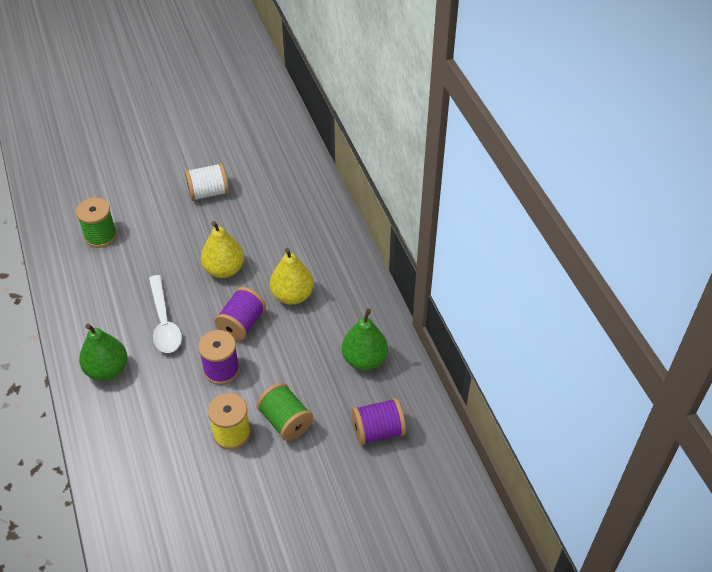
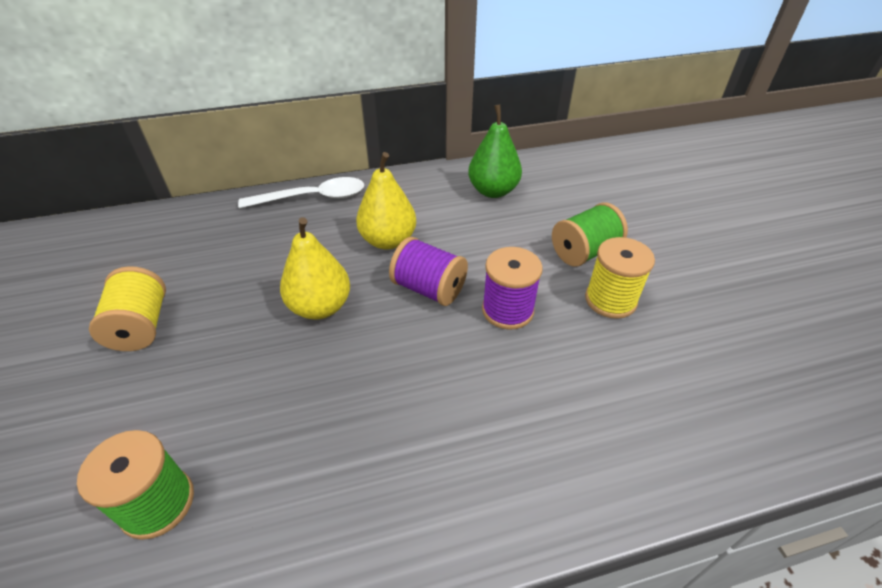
camera: 85 degrees left, 5 degrees down
green pear [79,324,127,381] -> none
white spoon [149,275,182,353] -> white spoon moved to [238,177,364,208]
white spool [185,163,229,201] -> yellow spool [89,266,166,351]
purple spool [352,398,406,445] -> none

